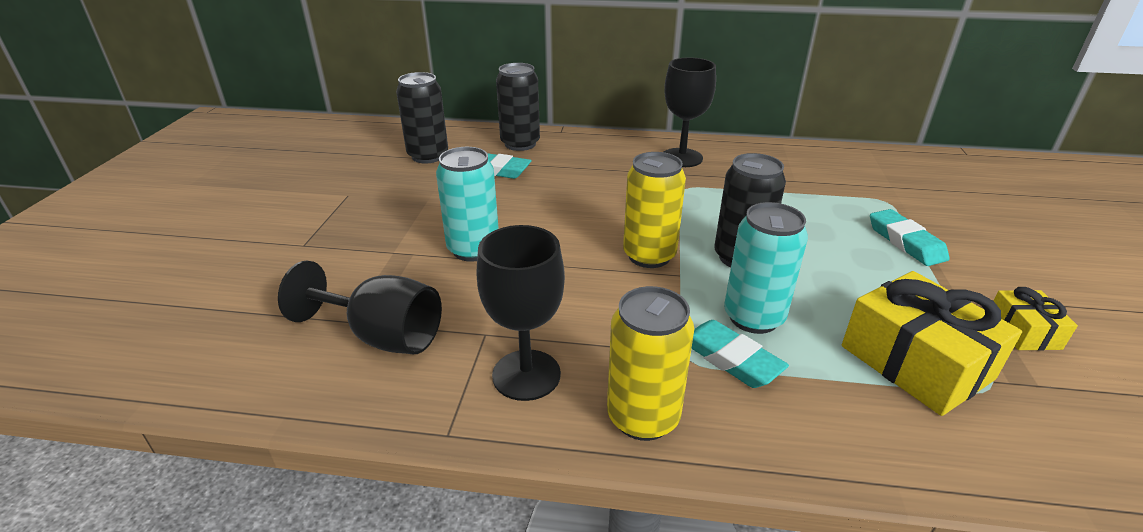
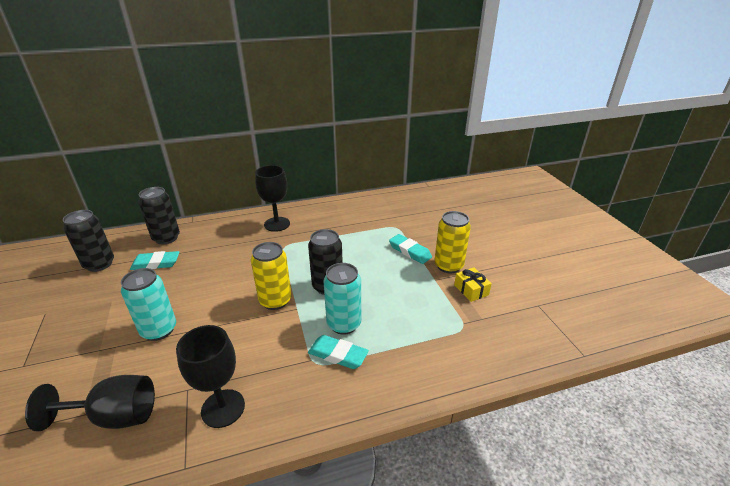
camera: 25 degrees left, 0 degrees up
yellow can [607,286,694,441] -> yellow can moved to [434,211,471,273]
yellow gift [842,271,1022,416] -> none

